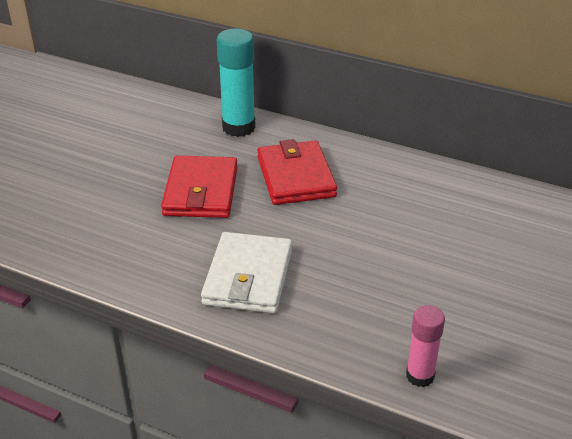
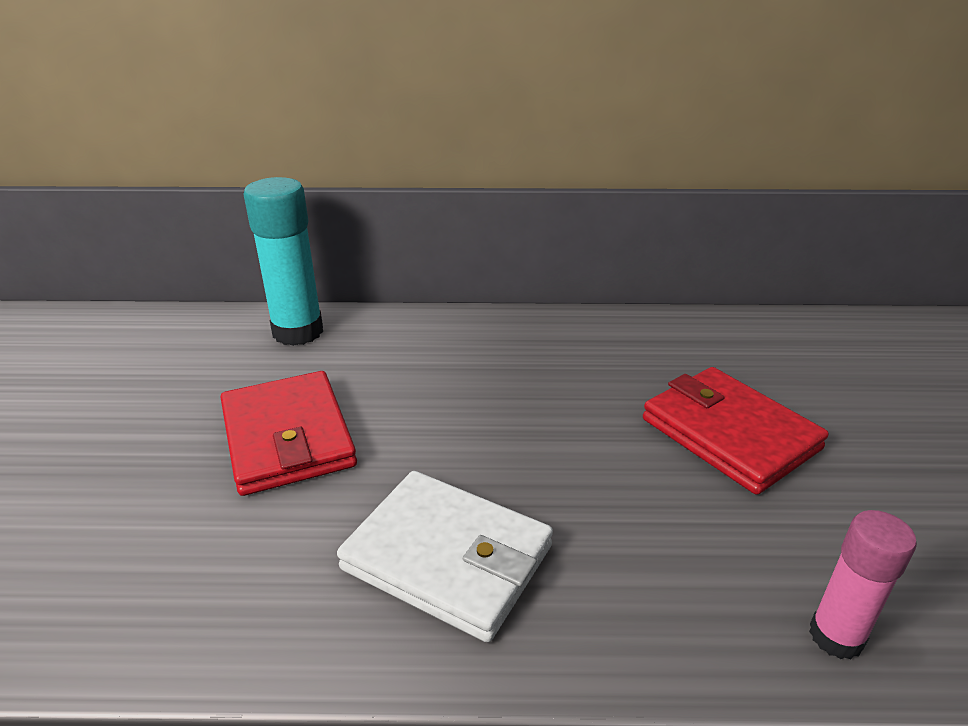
camera: 25 degrees left, 5 degrees down
white wallet [201,232,292,313] -> white wallet turned 45 degrees counterclockwise [337,471,553,642]
red wallet [257,139,337,205] -> red wallet moved to [643,367,829,495]

